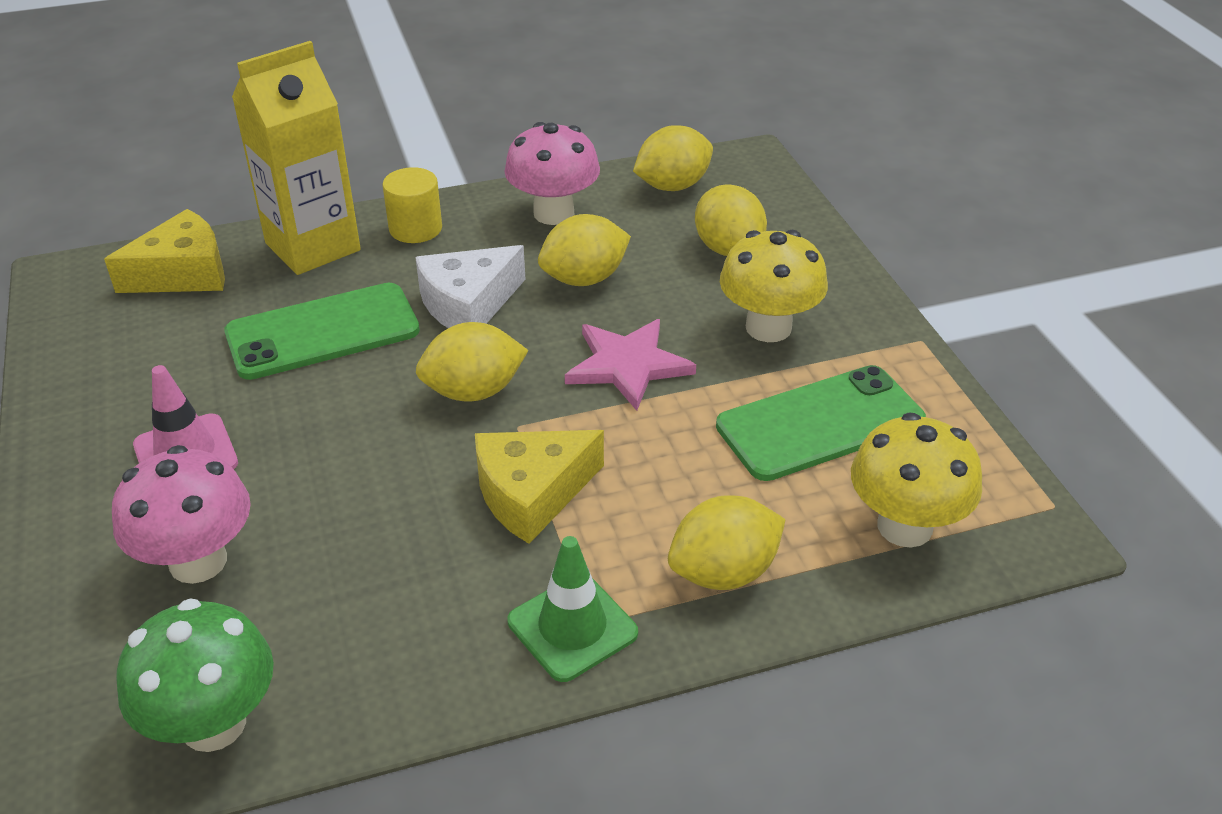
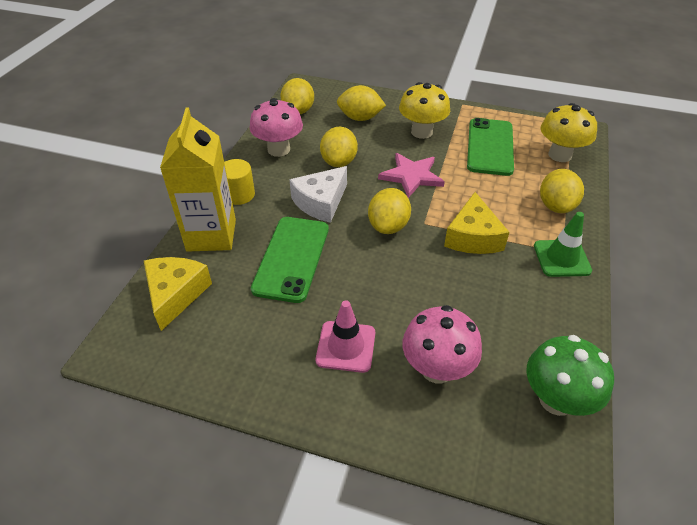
camera: 55 degrees left, 5 degrees up
white cheese [415,245,526,328] -> white cheese turned 45 degrees clockwise [289,166,347,223]

